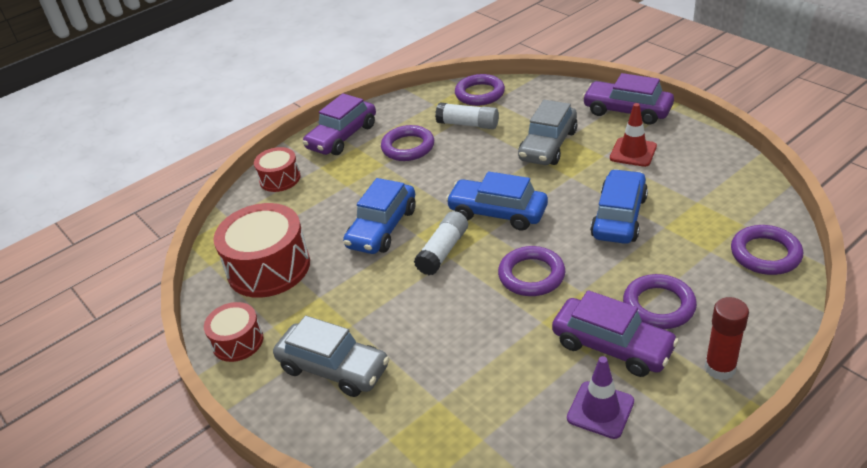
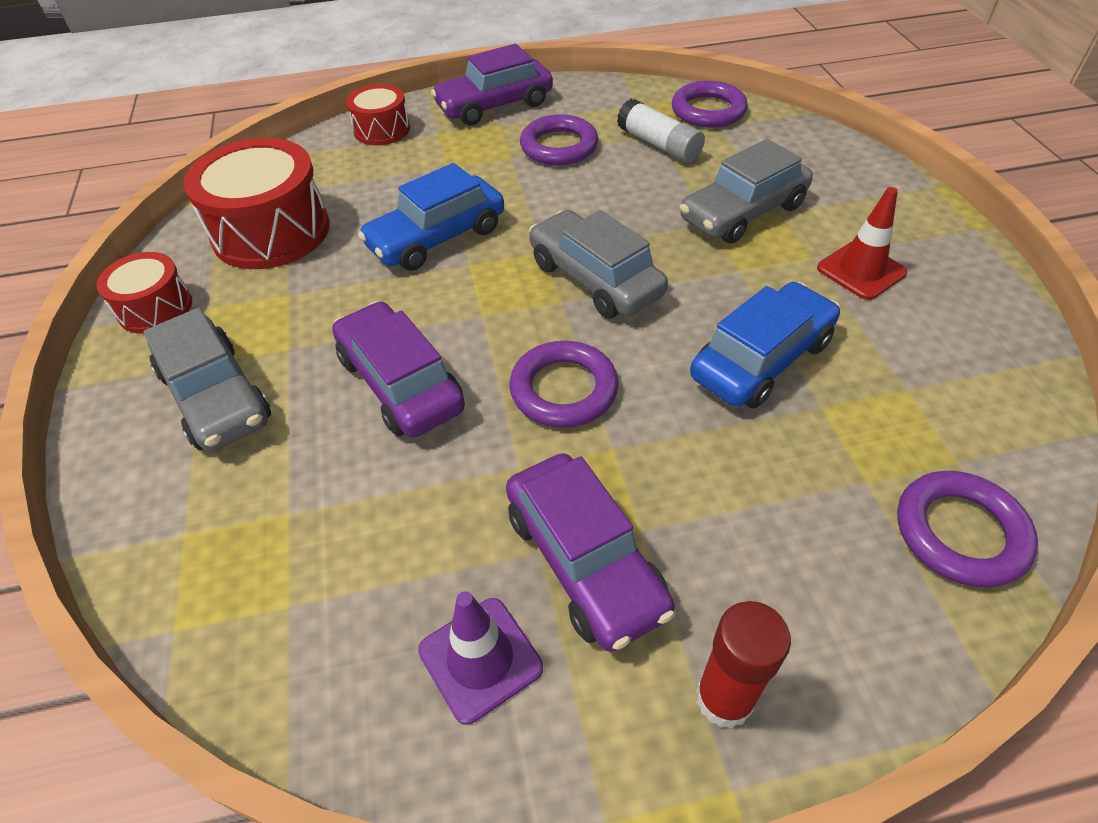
camera: 25 degrees right, 10 degrees up
white glue stick [414,211,468,276] -> none
blue car [446,171,548,230] -> grey car [529,210,668,318]
purple car [582,73,674,125] -> purple car moved to [332,301,465,438]
purple ring [623,274,697,329] -> none

